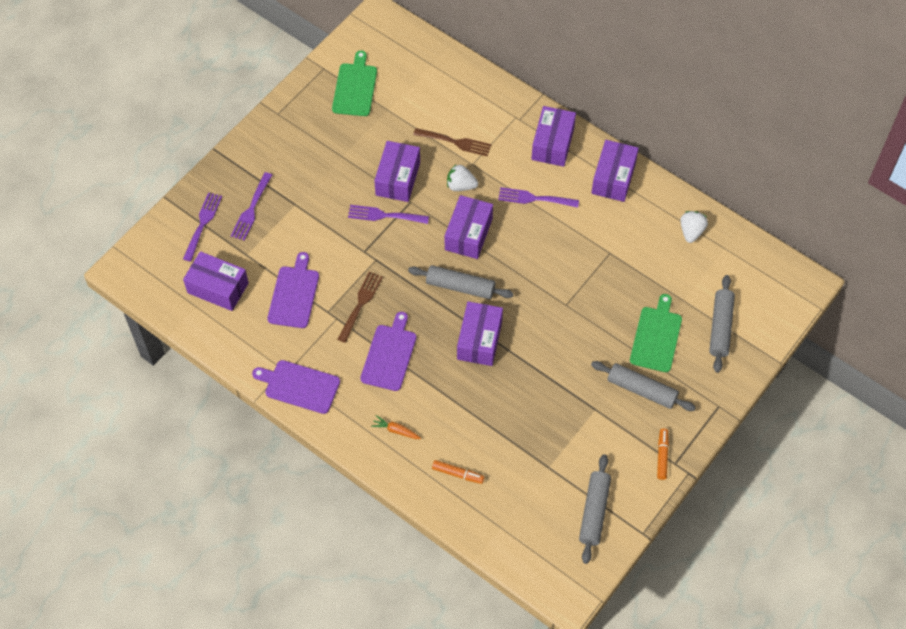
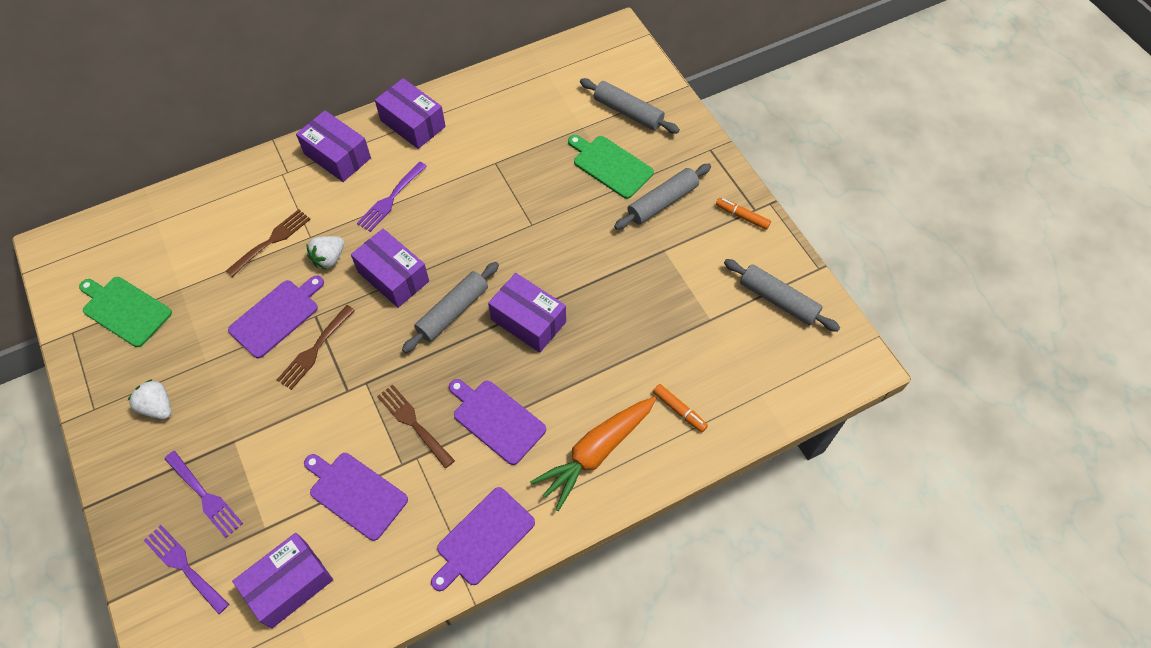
camera: 65 degrees left, 0 degrees up
purple fork [348,205,429,224] -> brown fork [277,305,355,390]
orange carrot [371,415,421,439] -> orange carrot [530,397,656,511], size x2.34
purple box [374,141,420,202] -> purple cutting board [228,275,324,358]
orange marker [432,460,485,484] -> orange marker turned 90 degrees clockwise [653,384,708,432]
white strawberry [680,211,708,243] -> white strawberry moved to [128,379,171,419]

